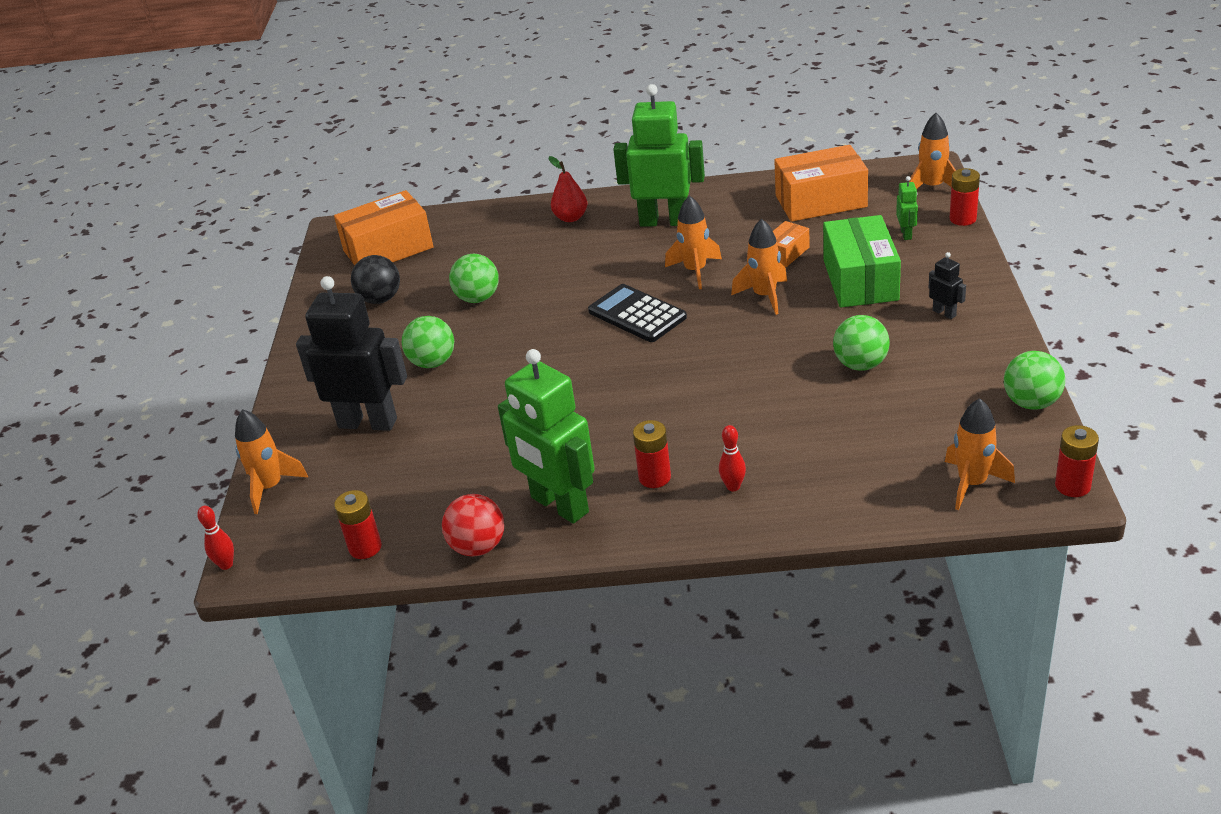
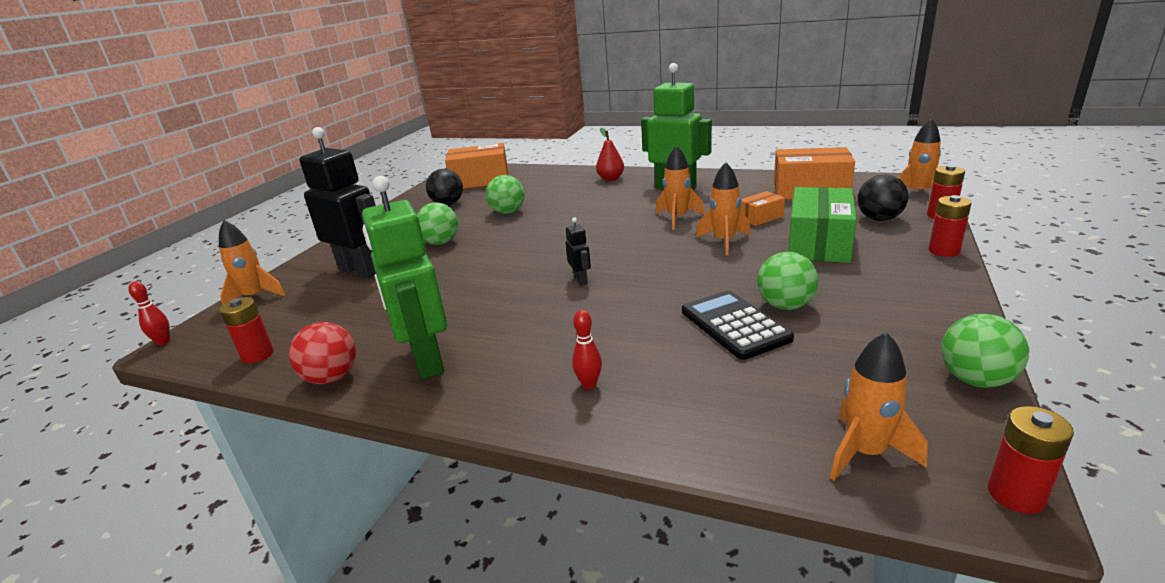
camera: 20 degrees right, 10 degrees down
black calculator [588,284,687,342] -> black calculator moved to [682,290,794,360]
red battery [633,420,671,488] -> red battery moved to [929,195,972,257]
green robot [896,176,918,240] -> black ball [857,175,909,221]
black robot [929,252,966,319] -> black robot moved to [565,217,591,285]

